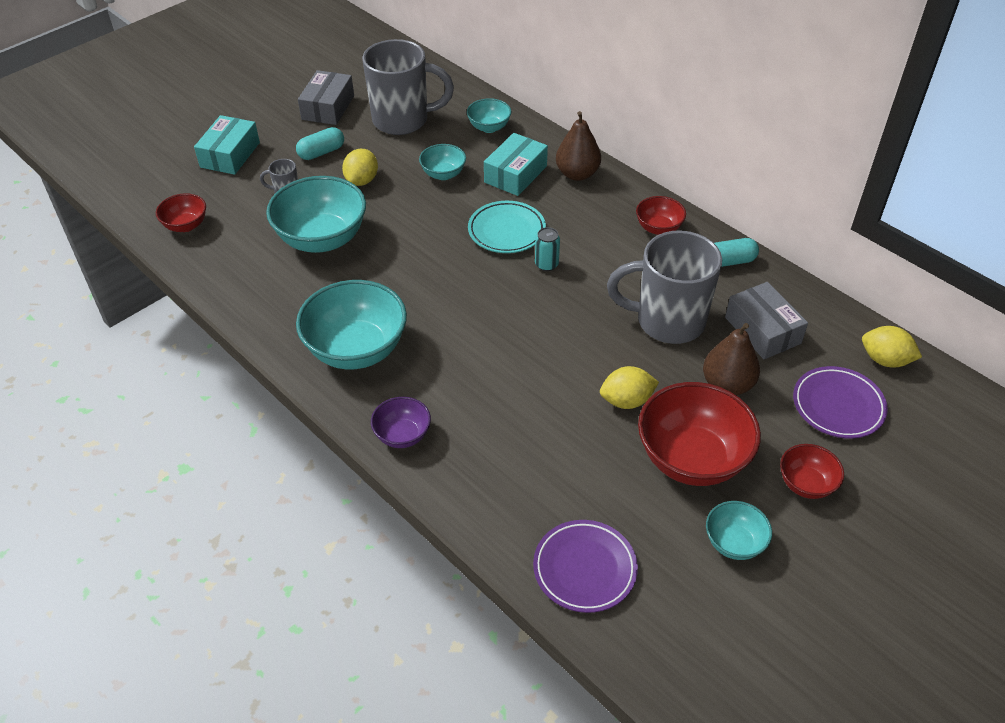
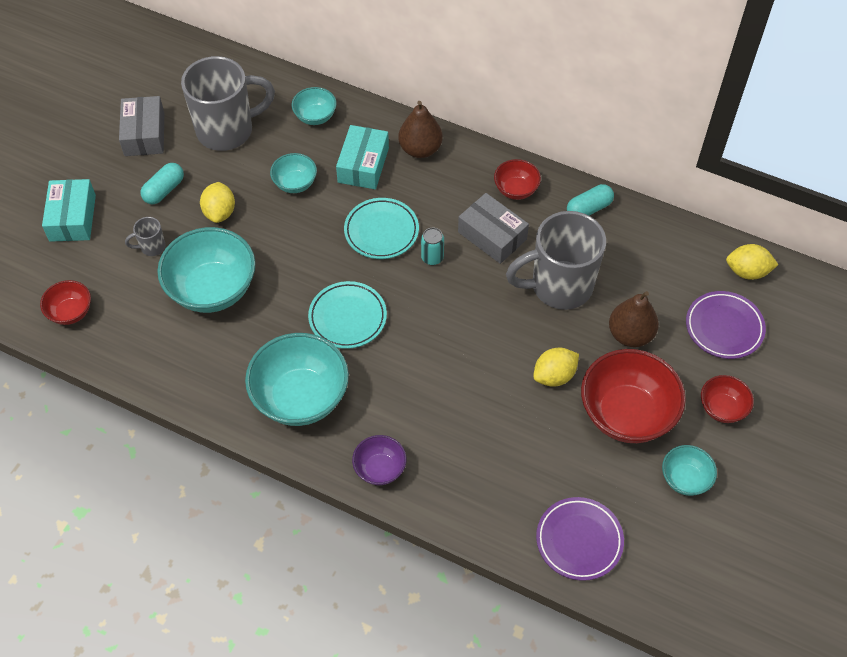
camera: 20 degrees left, 10 degrees up
grey box [725,282,808,359] -> grey box moved to [458,193,529,264]
none -> turquoise plate [308,281,387,349]

